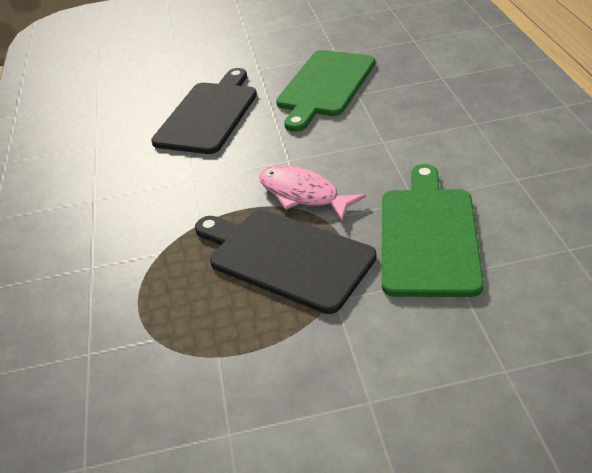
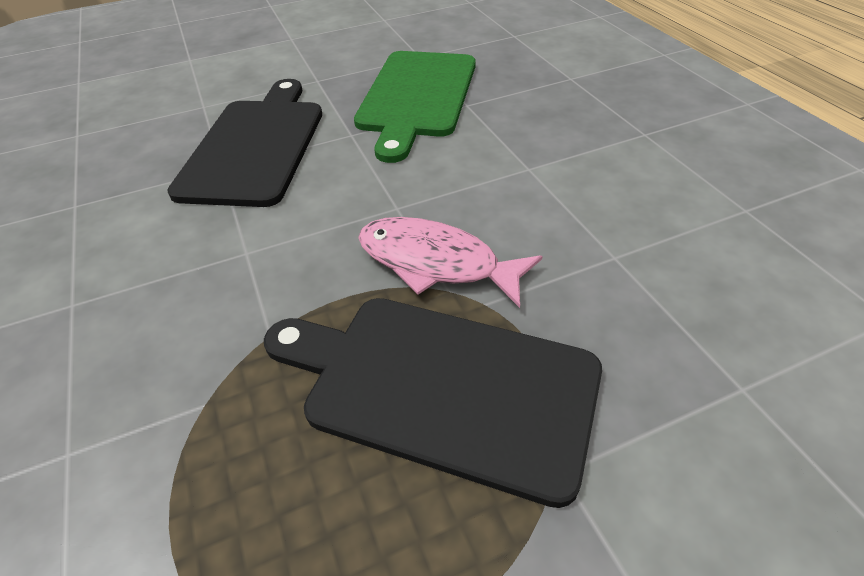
camera: 15 degrees left, 5 degrees up
green cutting board [382,164,484,297] -> none

